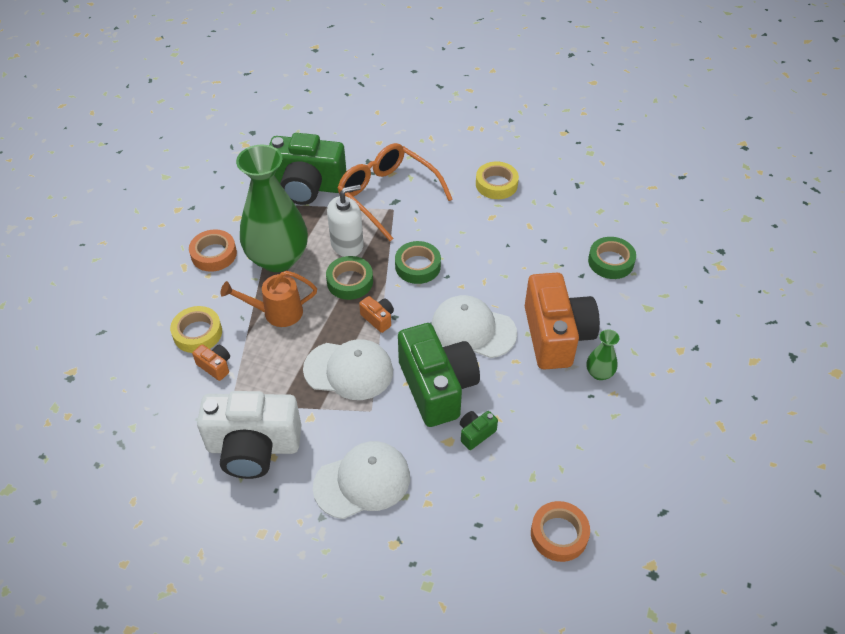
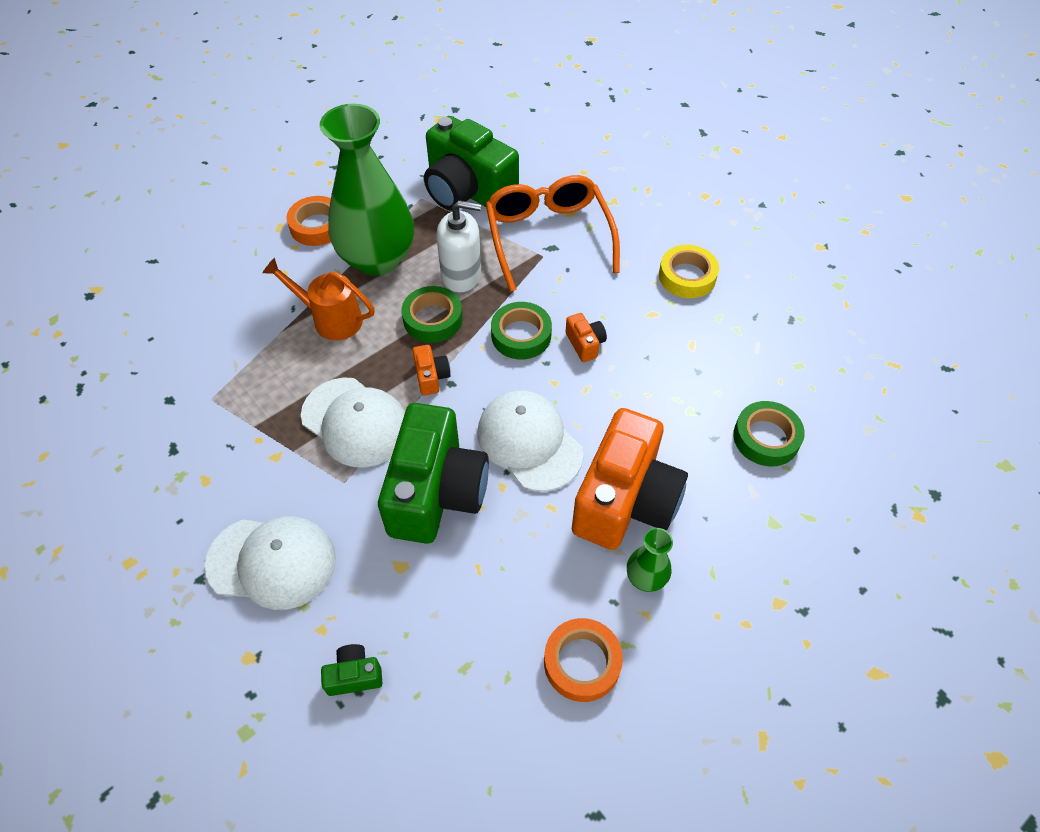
camera: 30 degrees right, 5 degrees up
yellow tape [170,306,222,353] -> none
orange camera [192,344,230,381] -> orange camera moved to [566,313,607,362]
white camera [197,391,301,479] -> none
green camera [460,411,498,450] -> green camera moved to [321,644,382,696]
orange tape [531,501,590,562] -> orange tape moved to [544,618,623,702]

